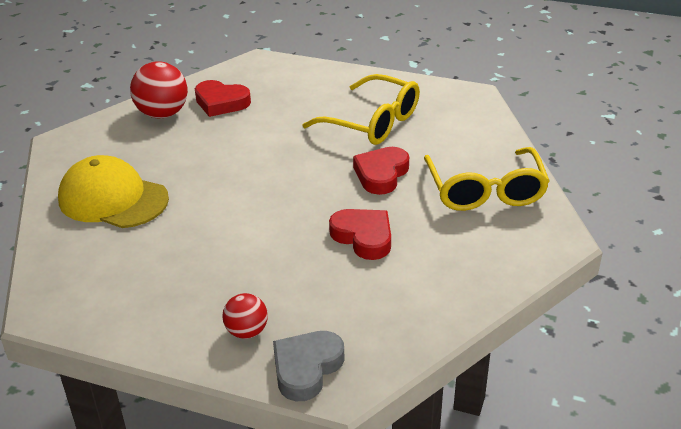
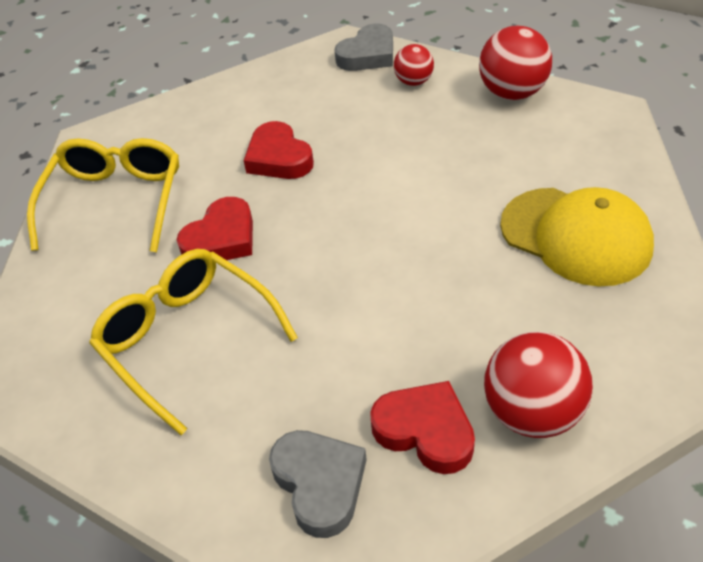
camera: 165 degrees left, 10 degrees up
none -> grey heart [269,430,367,538]
none -> red ball [479,26,552,100]

